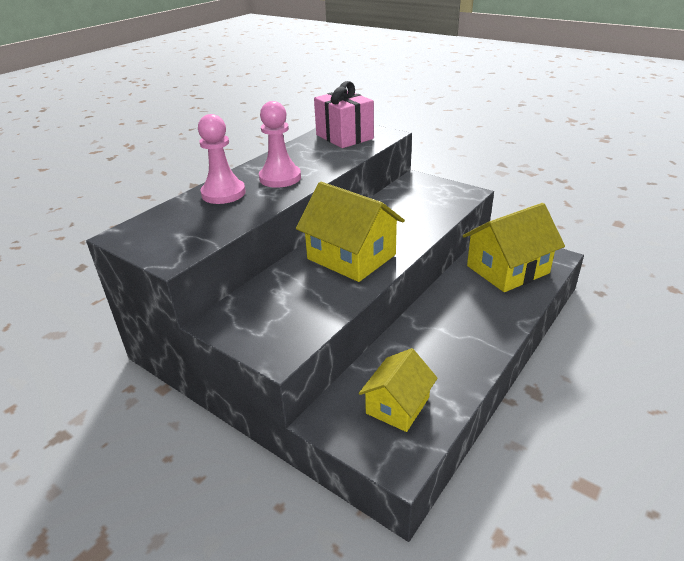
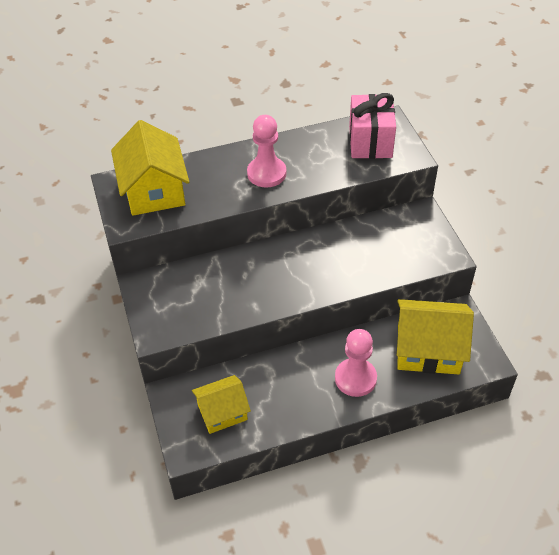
camera: 35 degrees right, 15 degrees up
pink pawn [198,114,246,204] -> pink pawn moved to [335,329,377,397]
yellow house [296,182,405,282] -> yellow house moved to [111,120,189,216]

